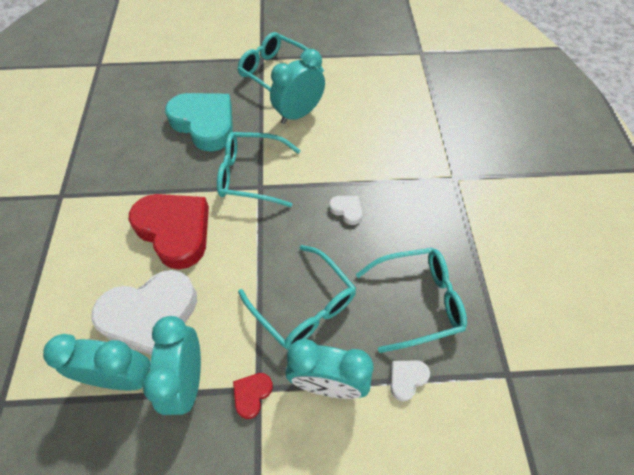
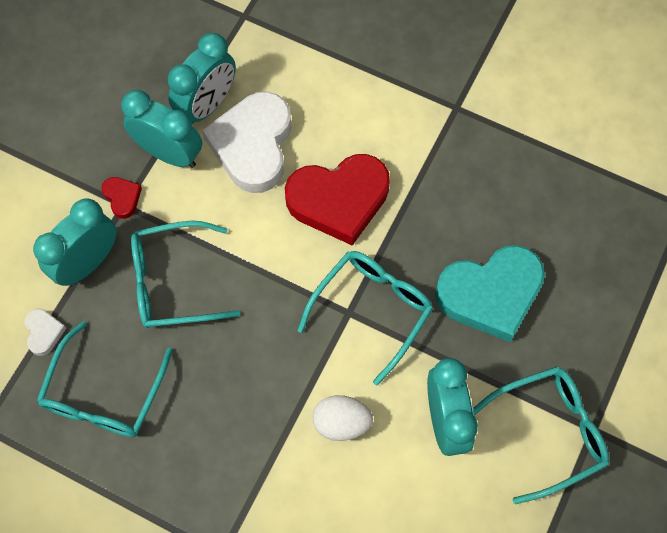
camera: 120 degrees right, 10 degrees up
white heart [329,196,362,225] -> none
none -> white egg [313,395,373,441]

